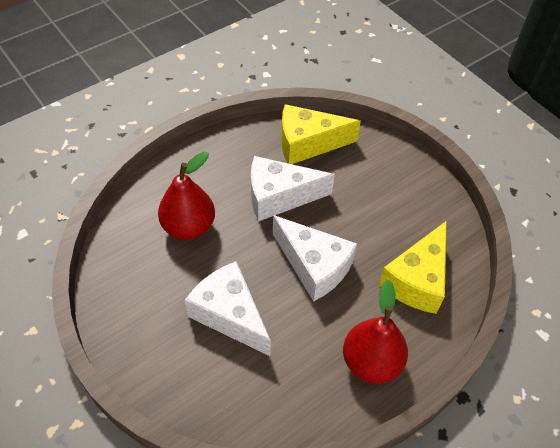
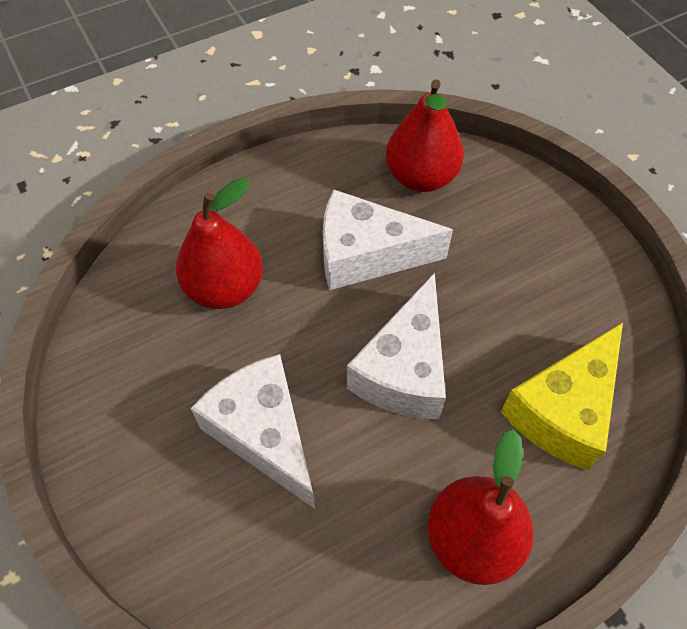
camera: 10 degrees right, 5 degrees up
white cheese [273,215,357,302] -> white cheese turned 60 degrees clockwise [347,273,446,419]
yellow cheese [281,104,361,164] -> red pear [386,79,464,192]

